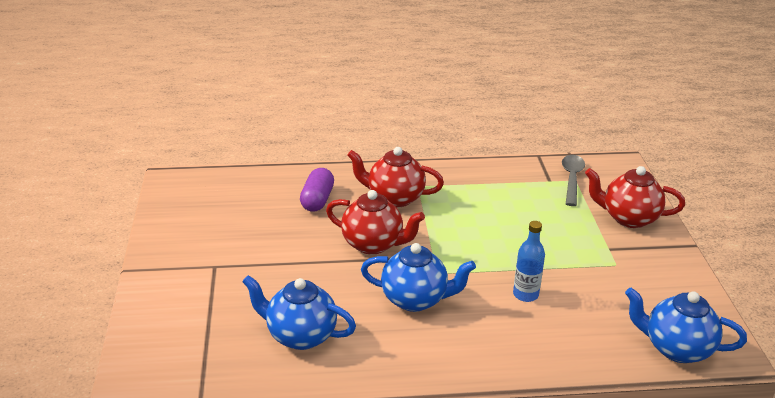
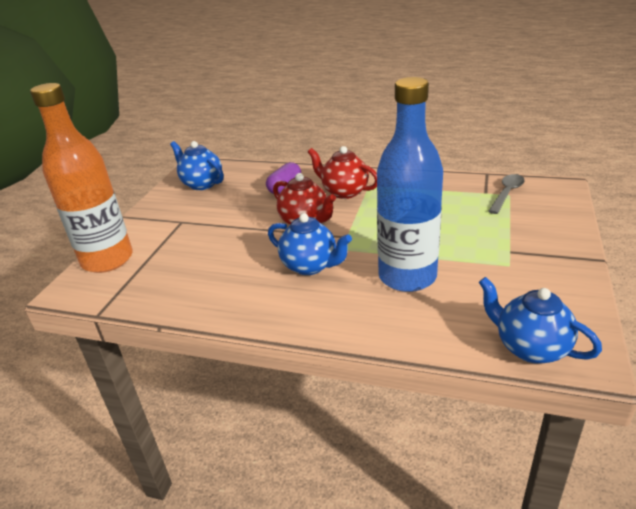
camera: 25 degrees right, 0 degrees up
blue teapot [242,275,356,350] -> blue teapot moved to [170,141,224,190]
blue bottle [513,221,545,302] -> blue bottle [377,77,443,292], size x2.43
red teapot [585,166,685,228] -> none
none -> orange bottle [30,83,133,273]

